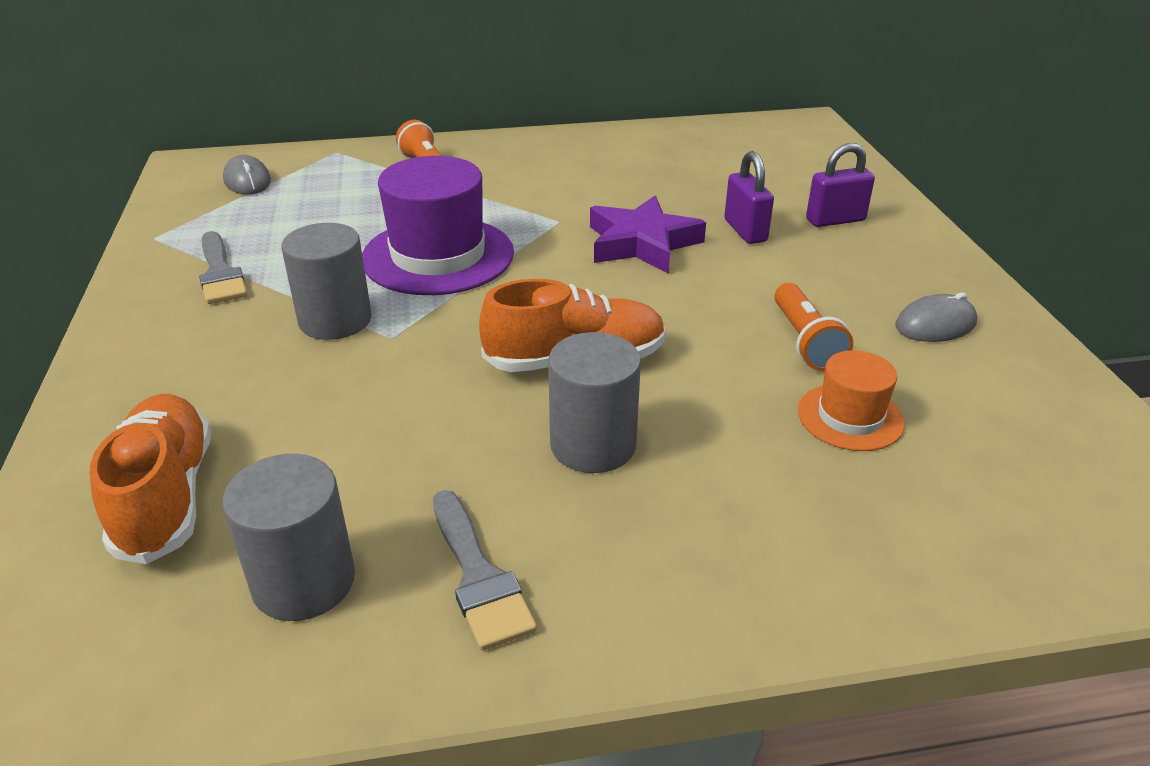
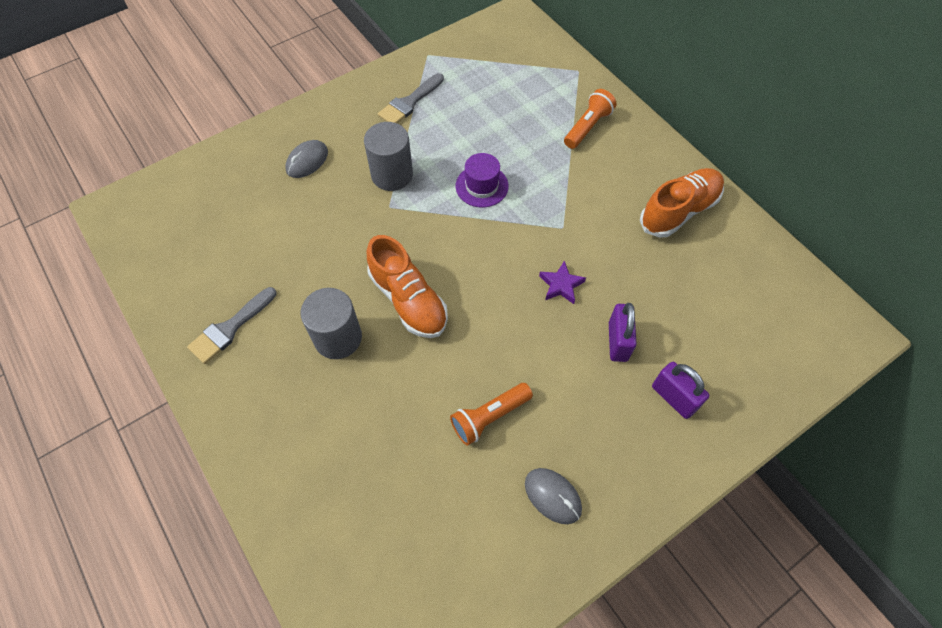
camera: 65 degrees right, 25 degrees up
orange shoe [90,394,211,564] -> orange shoe moved to [640,168,724,238]
grey cylinder [222,454,355,621] -> none
grey mouse [223,155,271,194] -> grey mouse moved to [285,140,328,178]
purple hat [362,156,514,295] -> purple hat [456,153,509,207], size x0.54
purple star [590,196,706,274] -> purple star [539,261,586,304], size x0.53
purple padlock [724,151,774,244] -> purple padlock turned 45 degrees counterclockwise [609,303,637,362]
orange hat [798,350,905,451] -> none

